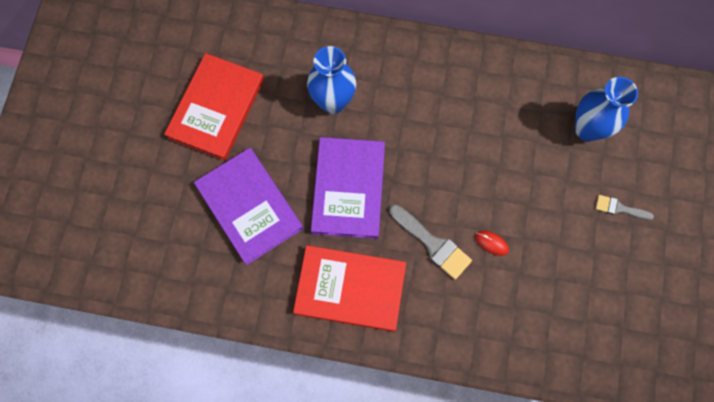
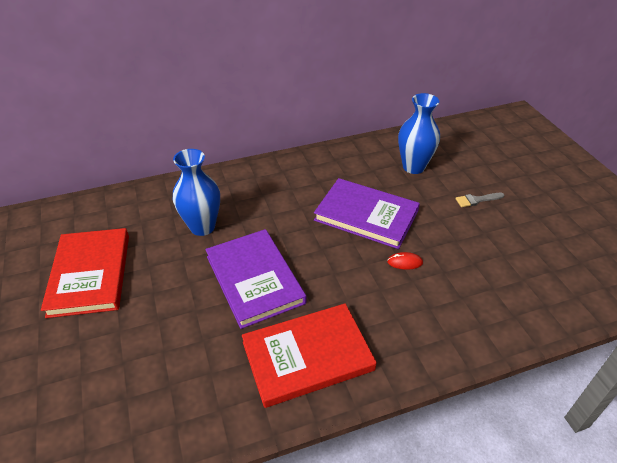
camera: 30 degrees left, 30 degrees down
purple book [194,148,303,265] -> purple book moved to [314,178,420,249]
grey brush [389,205,472,280] -> none

